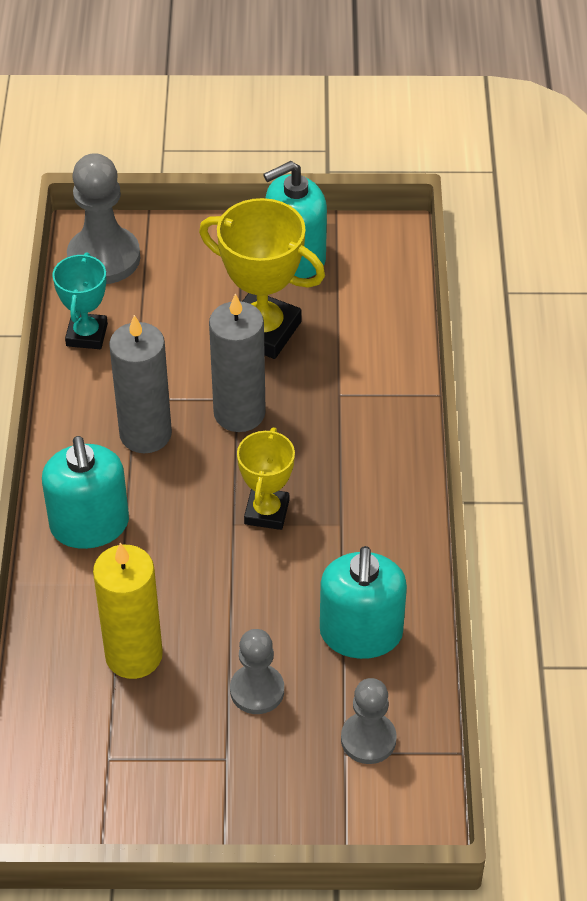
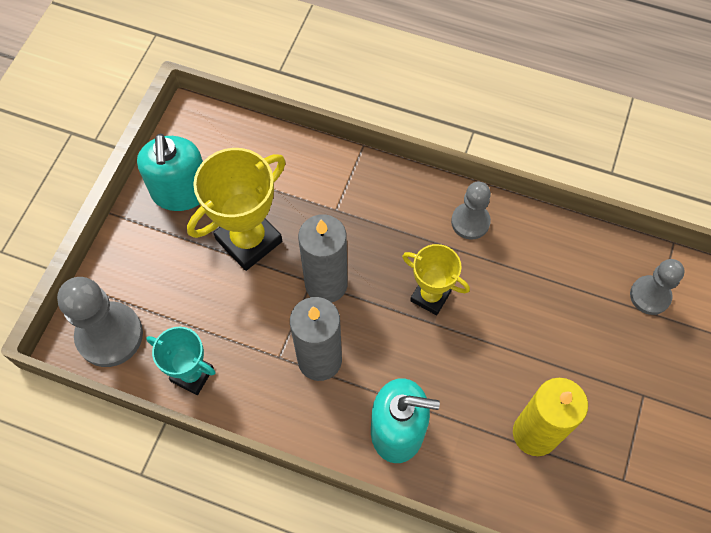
camera: 70 degrees left, 15 degrees up
grey pawn [230,629,284,714] -> grey pawn moved to [451,182,491,240]
turquoise soap dispenser [320,546,407,659] -> none

